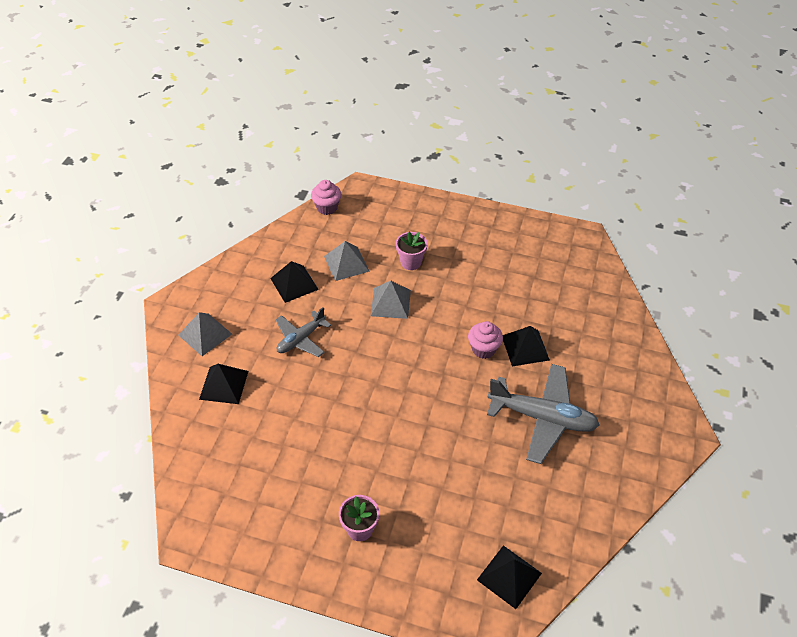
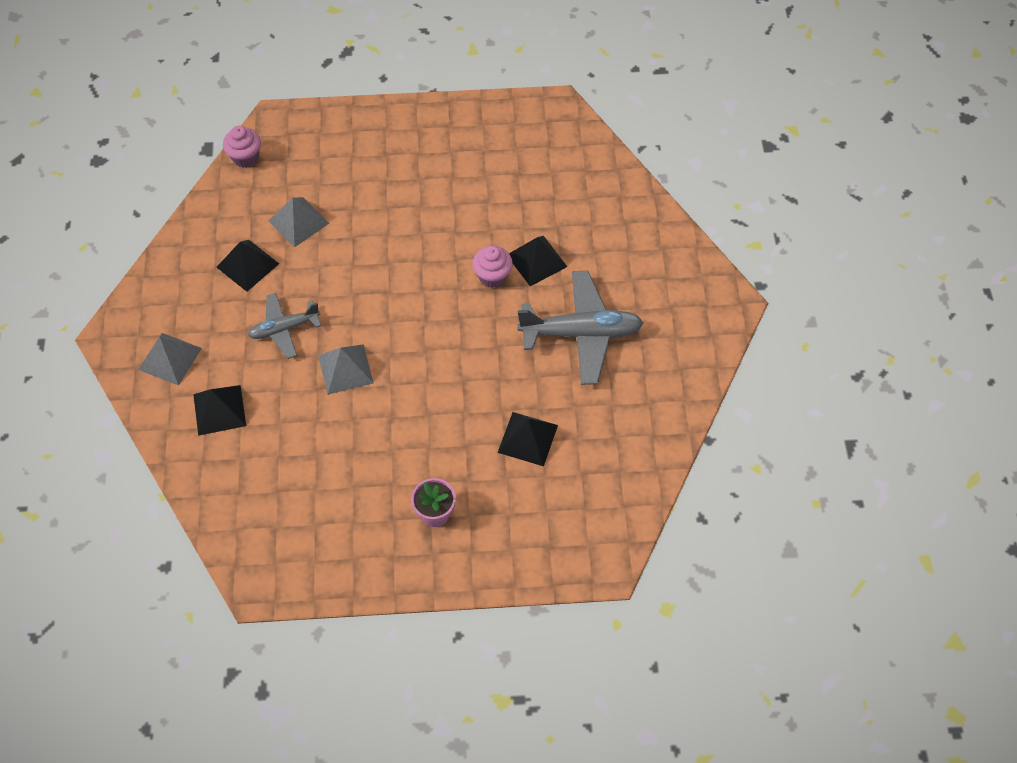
camera: 20 degrees left, 10 degrees up
grey plane [275,307,331,357] -> grey plane turned 45 degrees clockwise [248,293,321,359]
grey pyramid [371,281,411,319] -> grey pyramid moved to [318,344,374,395]
pink flower pot [396,232,428,270] -> none
black pyramid [477,545,542,609] -> black pyramid moved to [498,412,558,466]

